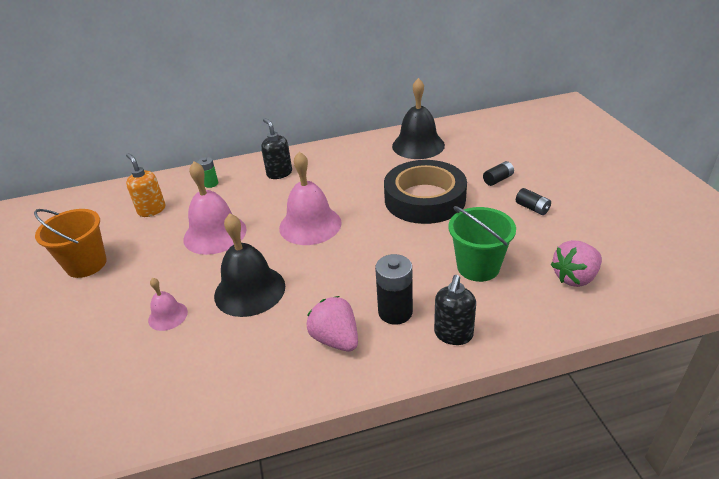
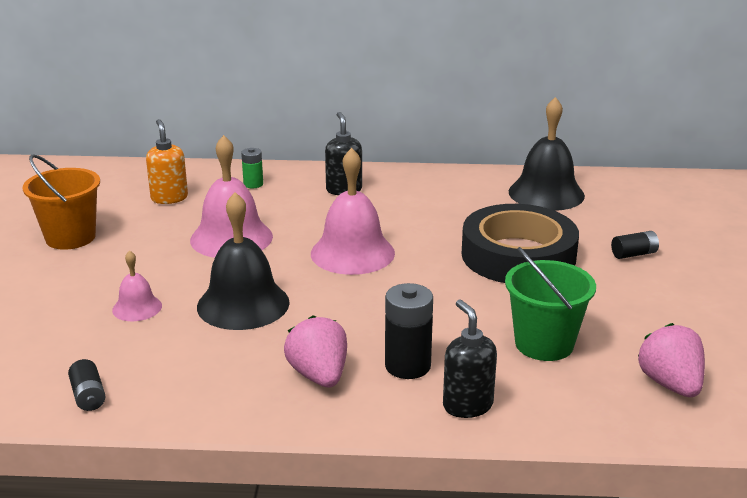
camera: 15 degrees right, 10 degrees down
black soap dispenser [434,275,476,345] -> black soap dispenser turned 120 degrees clockwise [443,300,497,418]
black battery [516,188,551,215] -> black battery moved to [68,359,106,411]
pink strawberry [551,240,602,287] -> pink strawberry turned 90 degrees clockwise [638,323,705,397]

